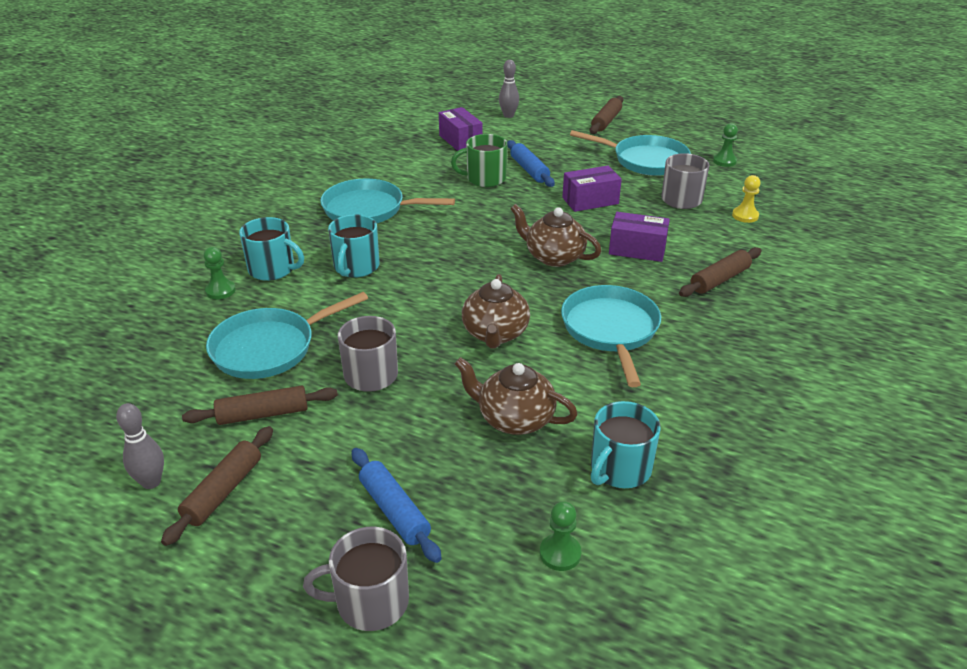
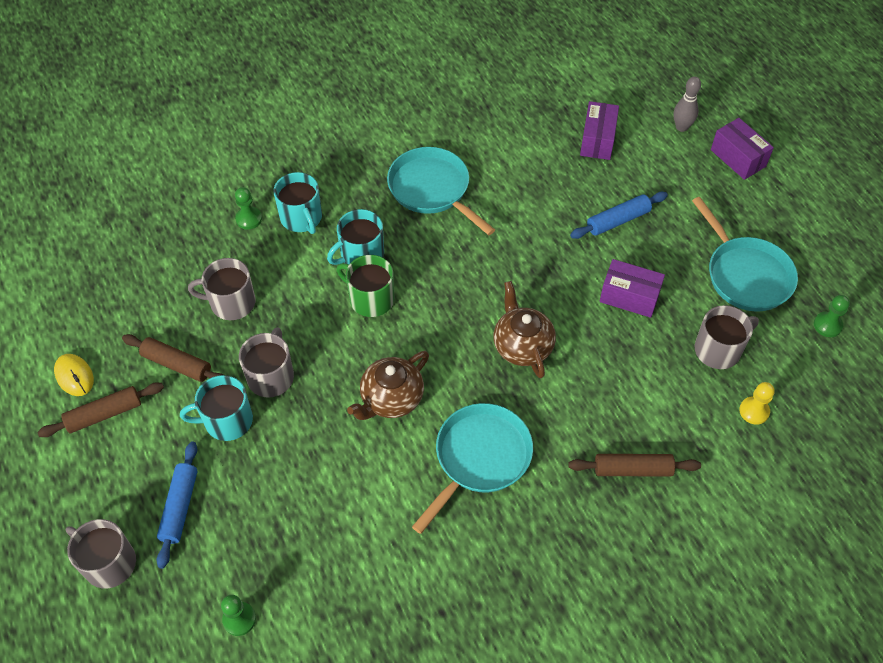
camera: 40 degrees right, 20 degrees up
grey bowling pin [116,403,164,489] -> yellow mouse [54,354,94,396]
turquoise pan [206,292,368,379] -> grey mug [188,258,256,320]
green mug [451,134,507,187] -> green mug moved to [336,255,394,317]
brown teapot [455,357,577,435] -> none
blue rolling pin [507,140,555,187] -> blue rolling pin turned 45 degrees clockwise [570,192,668,239]
brown rolling pin [589,96,623,134] -> none
turquoise mug [591,401,661,488] -> turquoise mug moved to [180,375,253,441]
purple box [609,212,670,262] -> purple box moved to [711,118,774,180]

